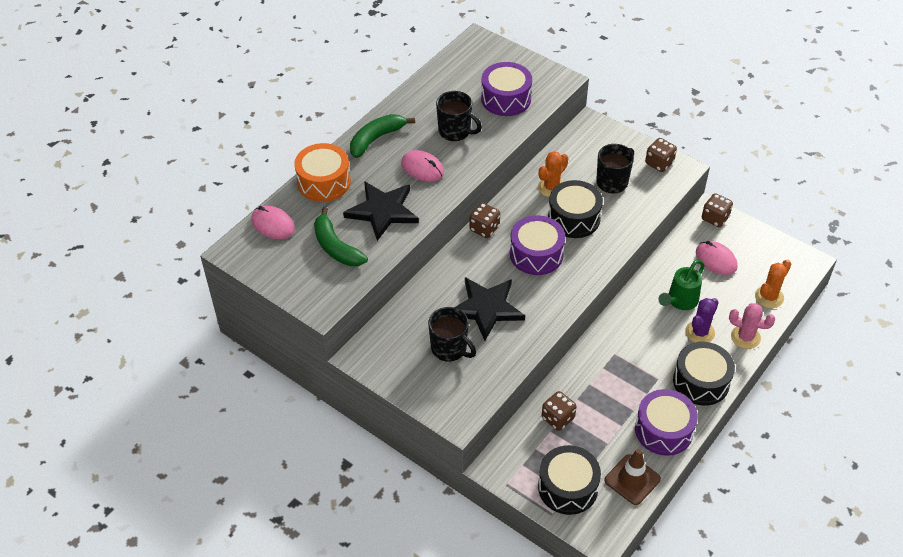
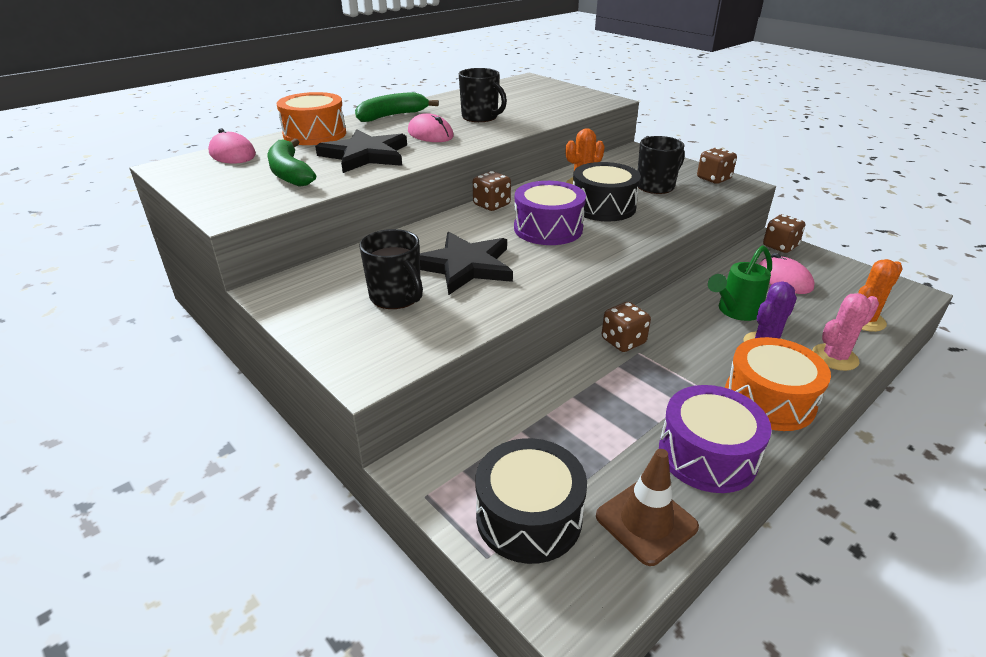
camera: 10 degrees right, 15 degrees down
purple drum [481,62,532,116] -> none
brown dice [542,391,577,431] -> brown dice moved to [602,302,651,352]
black drum [673,342,735,406] -> orange drum [725,337,831,431]
pink cactus [729,303,776,349] -> pink cactus turned 60 degrees counterclockwise [812,293,879,371]

